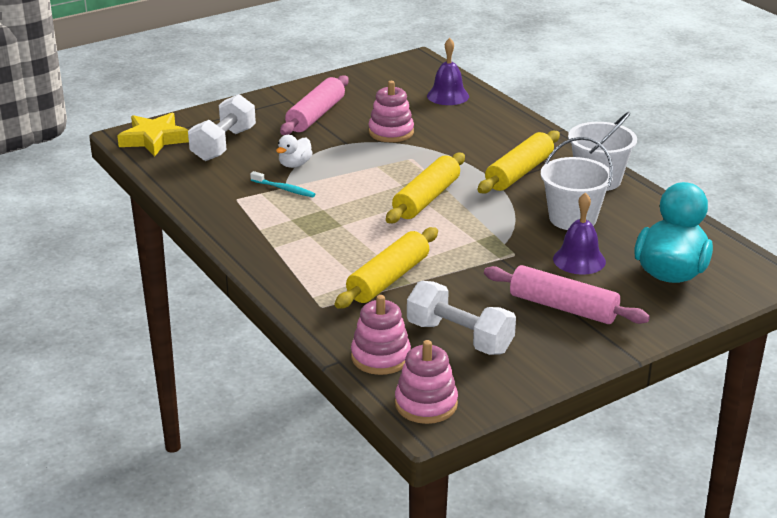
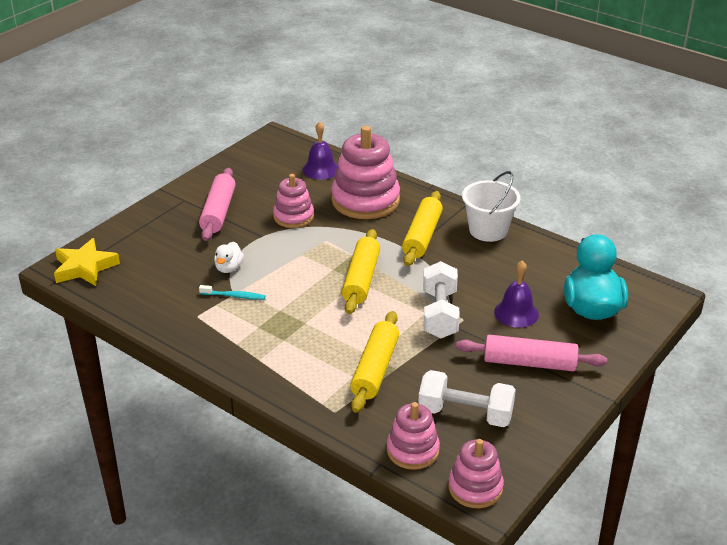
camera: 20 degrees left, 5 degrees up
white dumbbell [188,94,256,161] -> white dumbbell moved to [423,261,460,338]
white bucket [541,137,613,230] -> none
none -> pink stacking toy [331,126,400,219]

